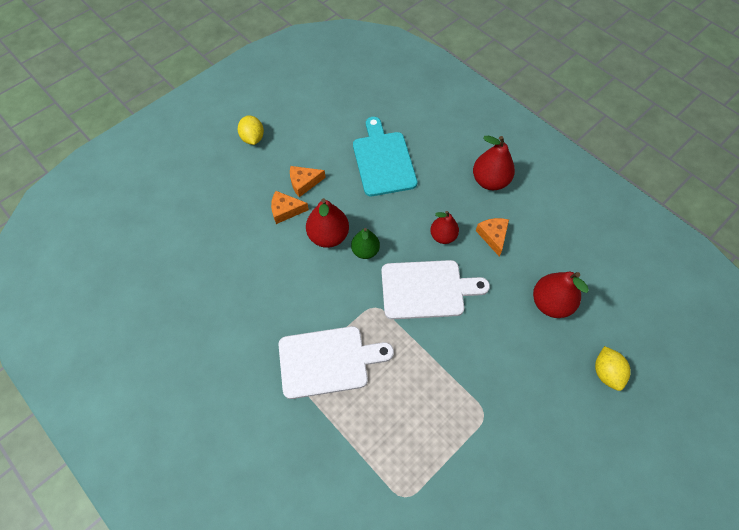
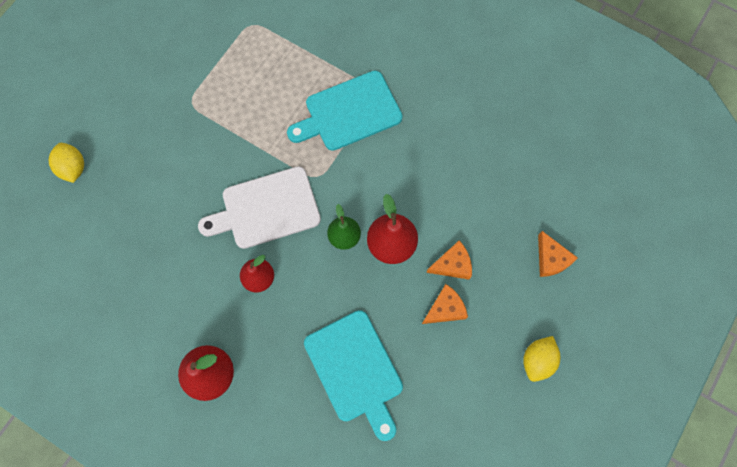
camera: 165 degrees right, 10 degrees up
yellow lemon [238,115,264,145] -> yellow lemon turned 60 degrees clockwise [523,336,560,382]
white cutting board [279,326,394,399] -> turquoise cutting board [287,71,403,151]
orange cheese [476,218,509,256] -> orange cheese moved to [538,231,578,277]
red pear [533,272,589,318] -> none

